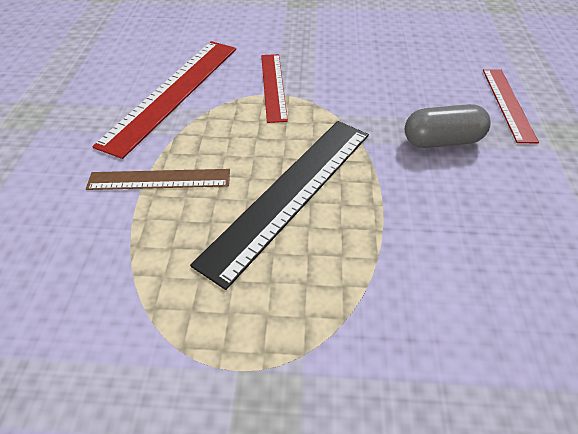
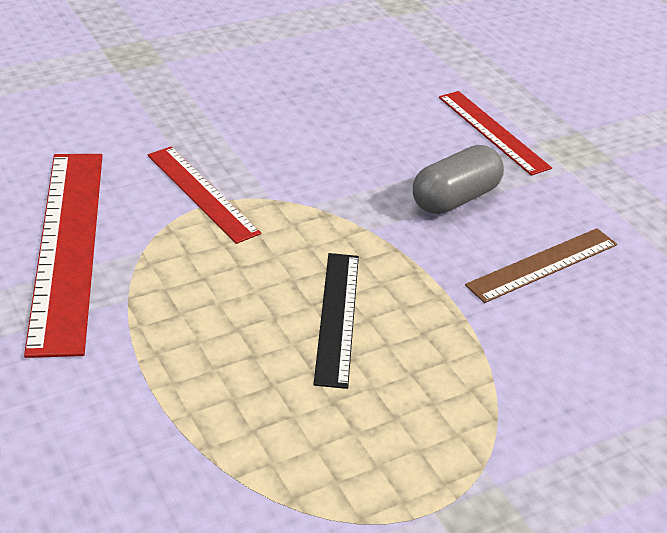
camera: 35 degrees left, 10 degrees down
brown ruler [86,169,230,190] -> brown ruler moved to [465,228,617,303]
black ruler [190,121,369,290] -> black ruler [314,253,359,389], size x0.59

